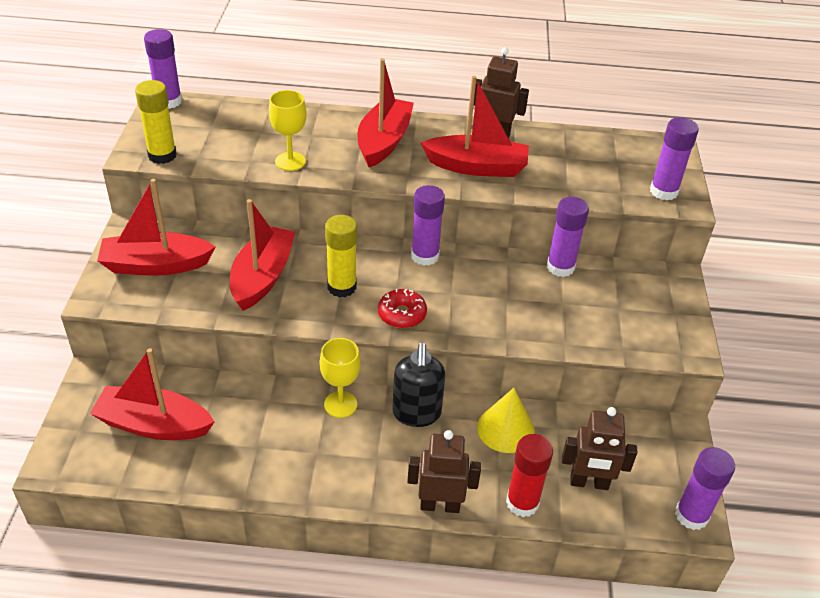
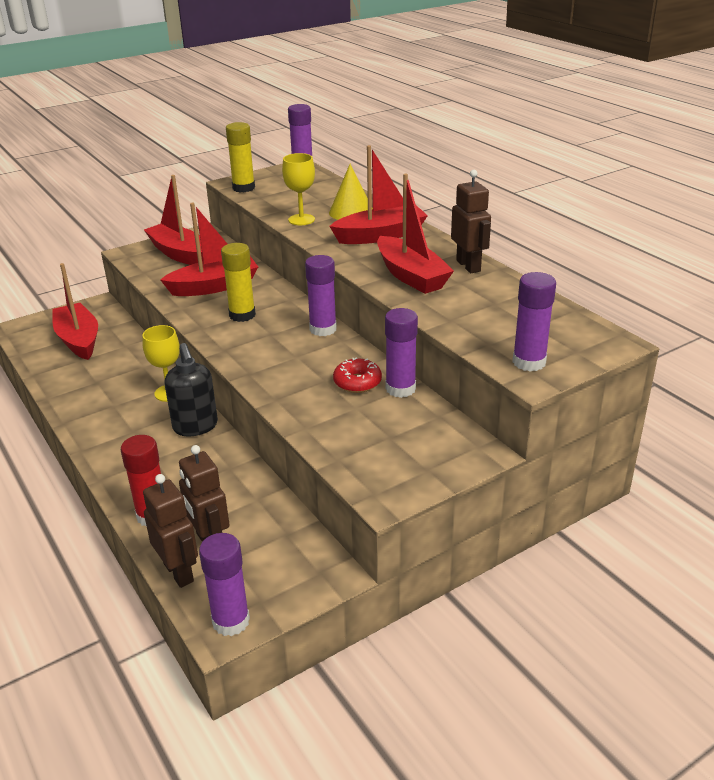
camera: 55 degrees right, 10 degrees down
red donut [378,289,427,328] -> red donut moved to [333,358,382,393]
black soap dispenser [392,343,445,427] -> black soap dispenser turned 75 degrees counterclockwise [164,343,218,436]
brown robot [407,430,481,513] -> brown robot moved to [143,474,198,588]
yellow cone [477,388,535,453] -> yellow cone moved to [329,164,373,220]

